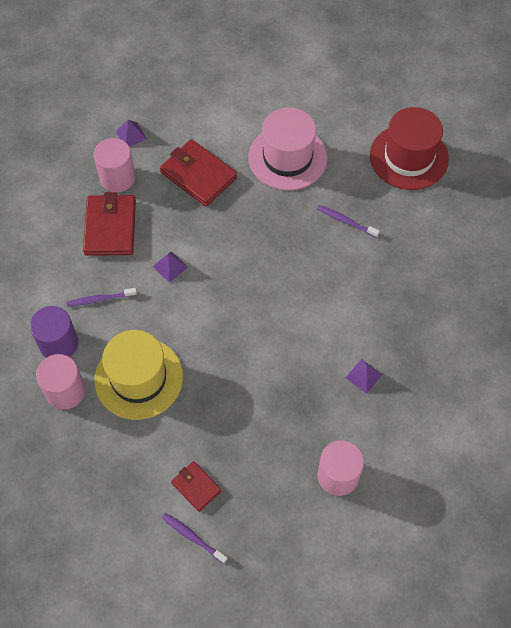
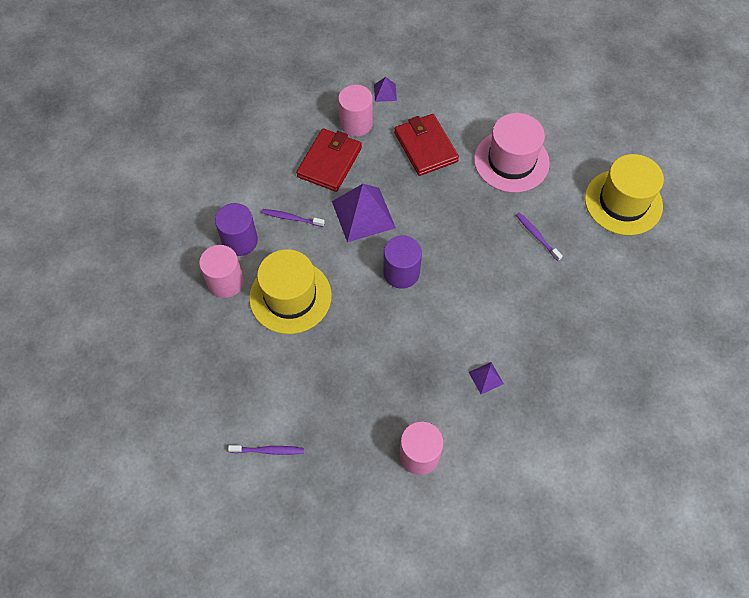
camera: 25 degrees right, 0 degrees up
purple pyramid [153,251,188,283] -> purple pyramid [332,184,396,242], size x2.14
purple toothbrush [162,513,227,564] -> purple toothbrush turned 120 degrees clockwise [228,445,304,455]
red wallet [171,461,222,512] -> none
red hat [370,107,449,190] -> yellow hat [585,154,664,235]
none -> purple cylinder [383,235,422,289]

